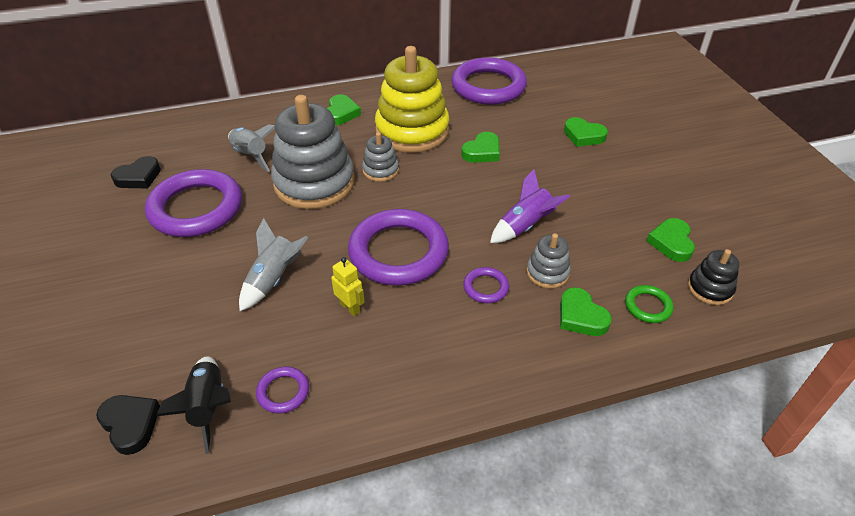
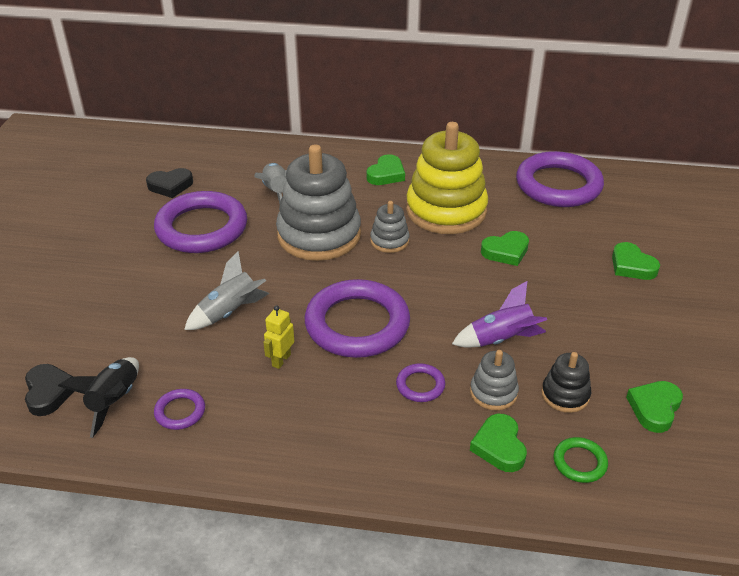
camera: 25 degrees right, 5 degrees down
yellow robot [331,257,365,316] -> yellow robot turned 135 degrees counterclockwise [263,305,294,369]
black stacking toy [688,249,739,305] -> black stacking toy moved to [541,352,591,413]

